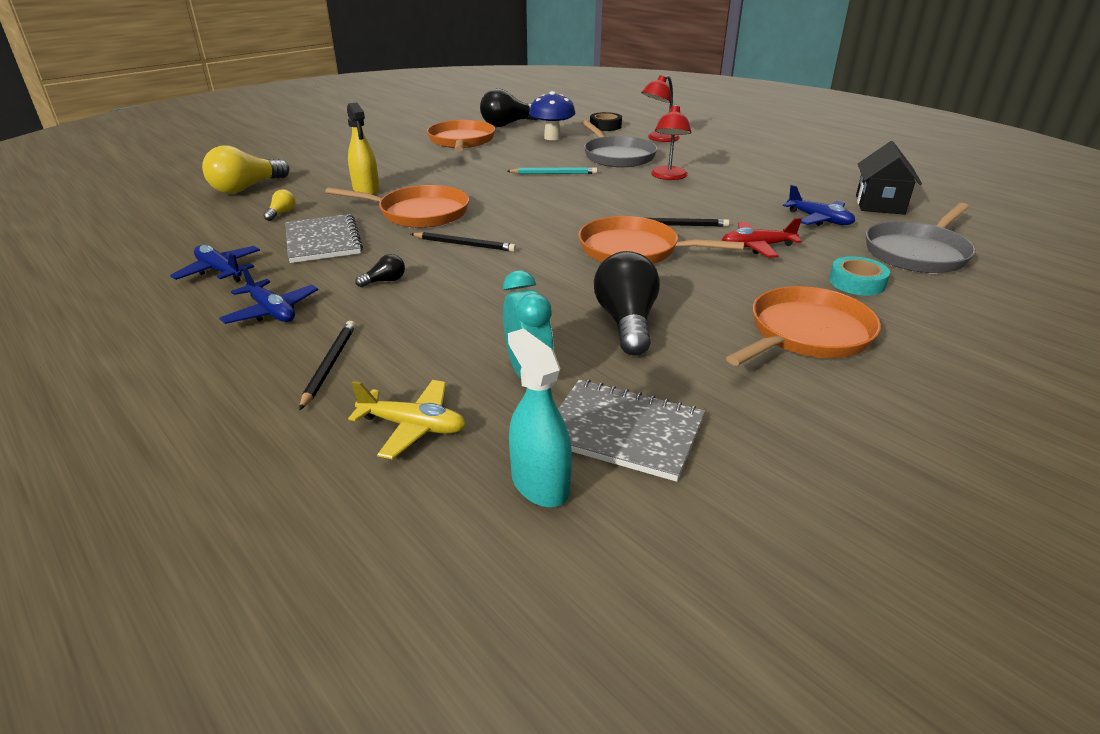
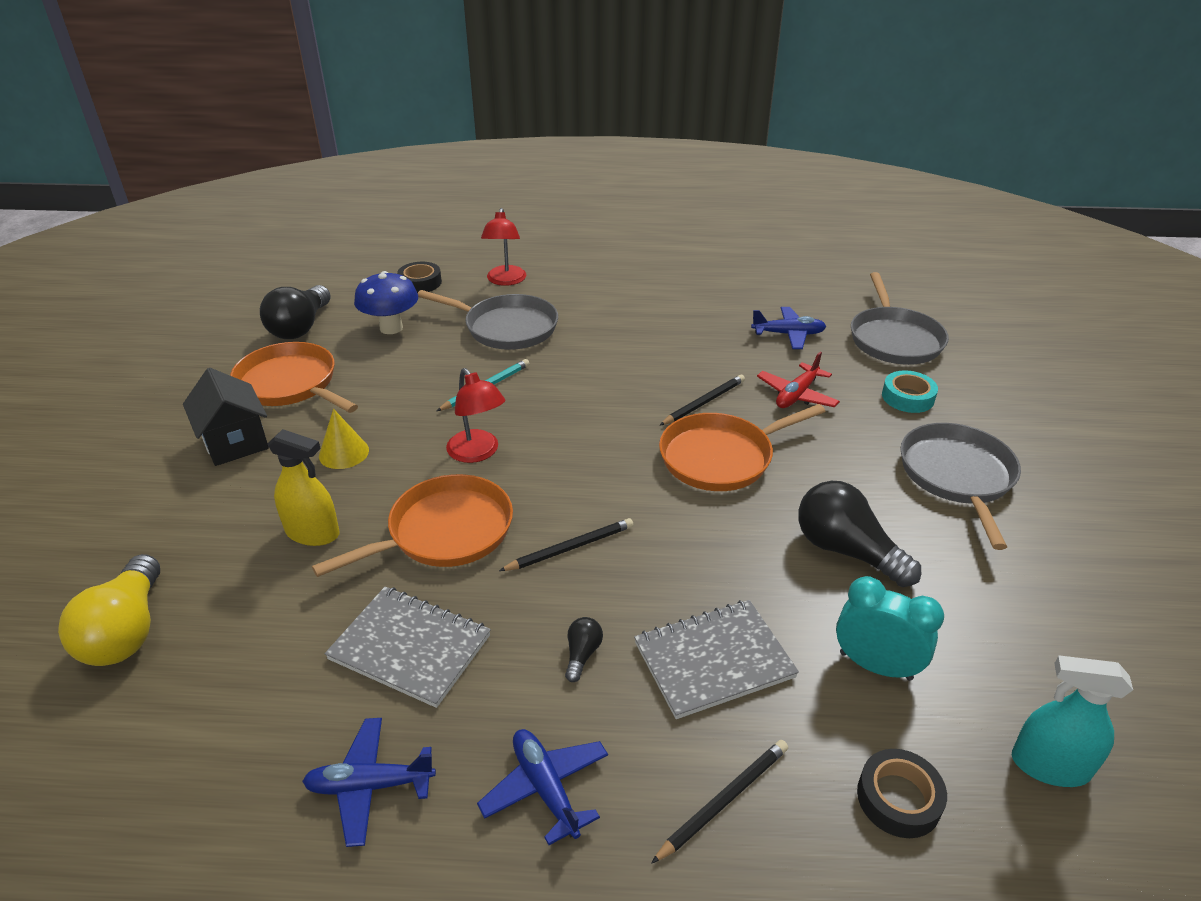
camera: 45 degrees left, 5 degrees up
blue plane [220,266,318,324] -> blue plane turned 120 degrees counterclockwise [477,729,608,845]
yellow light bulb [263,189,295,221] -> none
black pencil [299,321,356,410] -> black pencil turned 90 degrees clockwise [651,740,788,864]
yellow plane [348,380,466,460] -> black tape [857,749,947,838]
grey notebook [558,379,705,482] -> grey notebook moved to [634,600,799,719]
red lamp [651,105,691,180] -> red lamp moved to [446,368,505,463]
orange pan [726,286,881,366] -> grey pan [900,423,1021,550]
black house [856,141,922,215] -> black house moved to [183,368,269,466]
none -> yellow cone [319,409,369,469]

